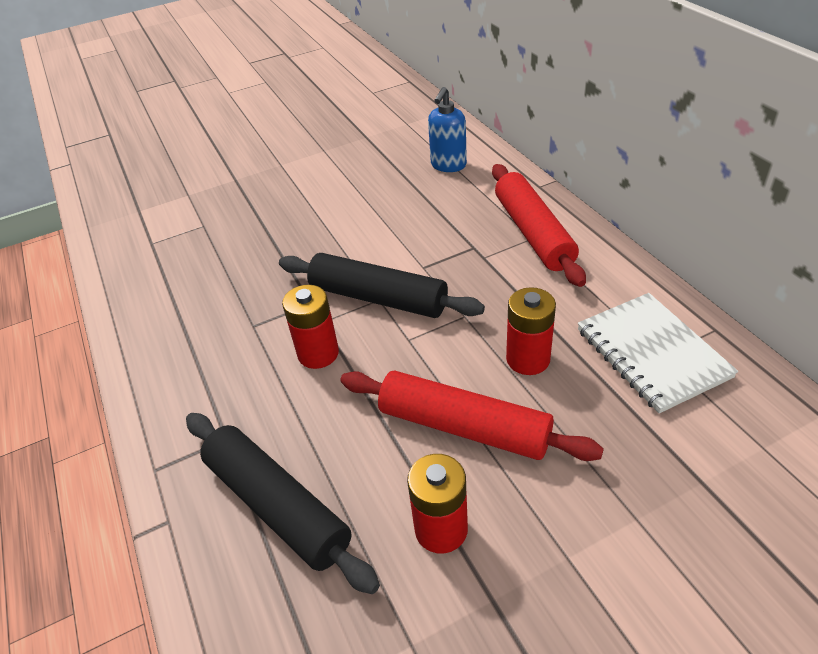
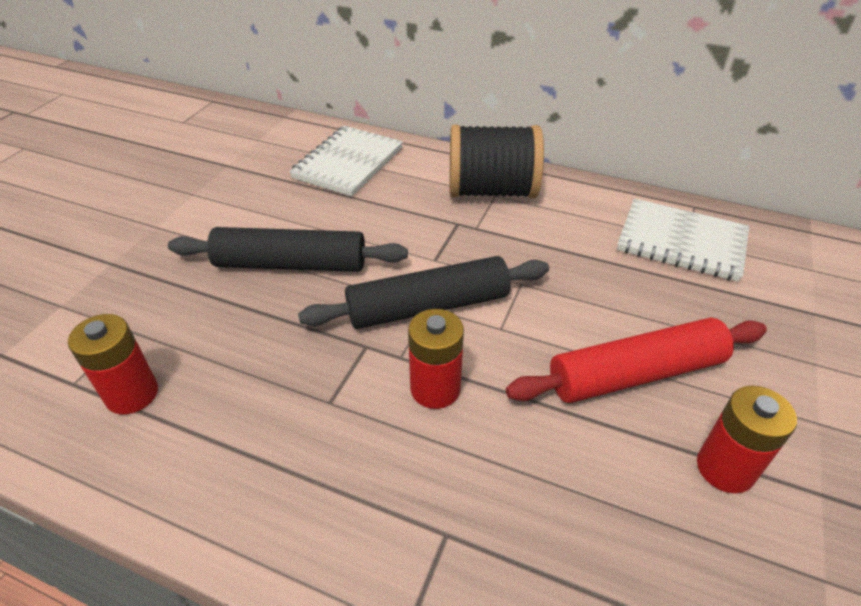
camera: 45 degrees left, 0 degrees up
black rolling pin [186,413,380,594] -> black rolling pin moved to [168,227,408,272]
blue soap dispenser [428,87,467,172] -> white notebook [289,126,403,196]
red rolling pin [492,164,586,287] -> black spool [449,124,544,198]
red battery [506,287,556,375] -> red battery moved to [68,314,158,414]

